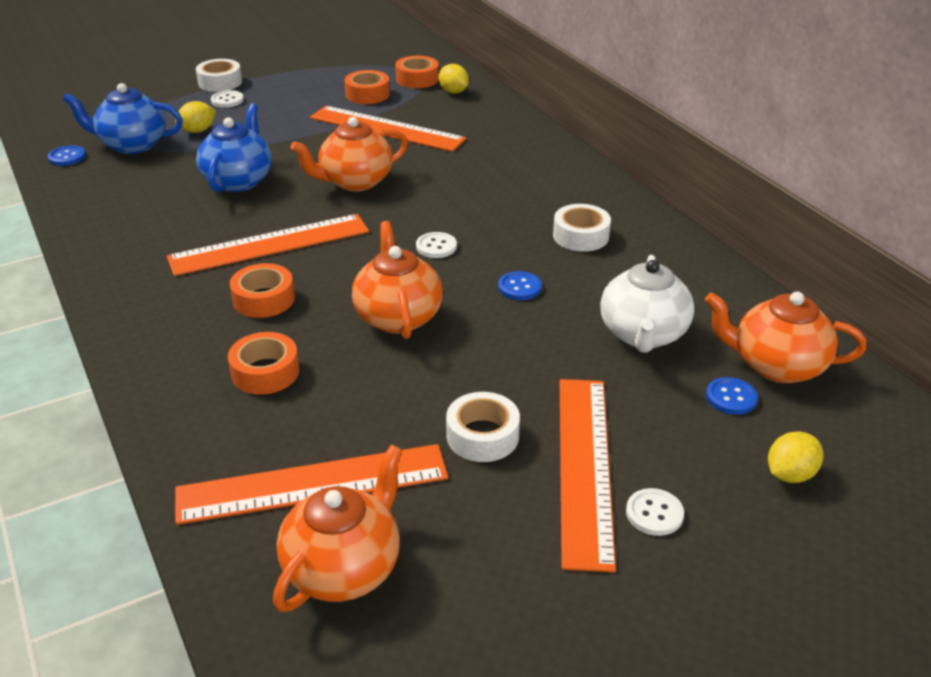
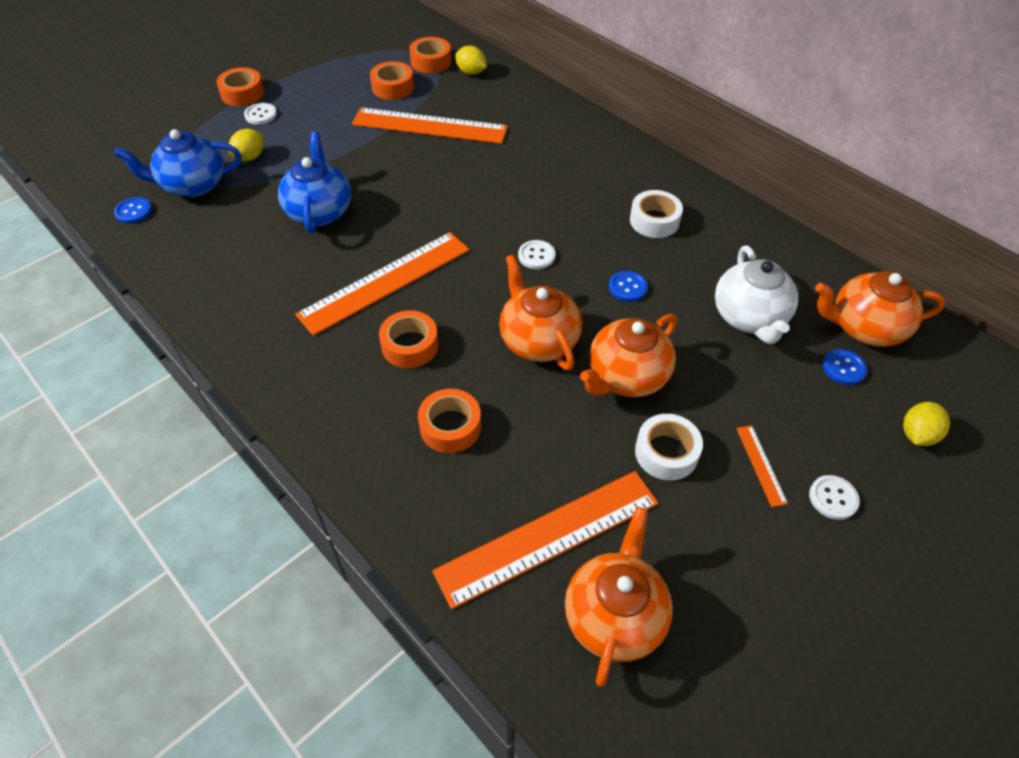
camera: 15 degrees left, 15 degrees up
white tape [196,59,242,92] -> orange tape [216,67,264,106]
orange teapot [291,117,408,191] -> orange teapot moved to [580,314,677,397]
orange ruler [560,379,616,572] -> orange ruler [736,425,788,507], size x0.42

